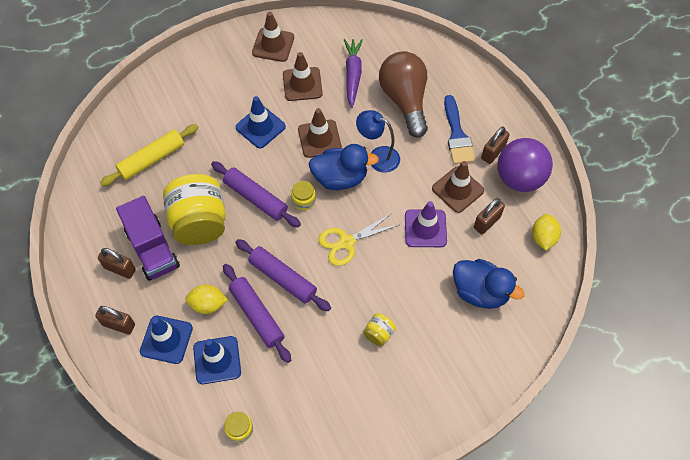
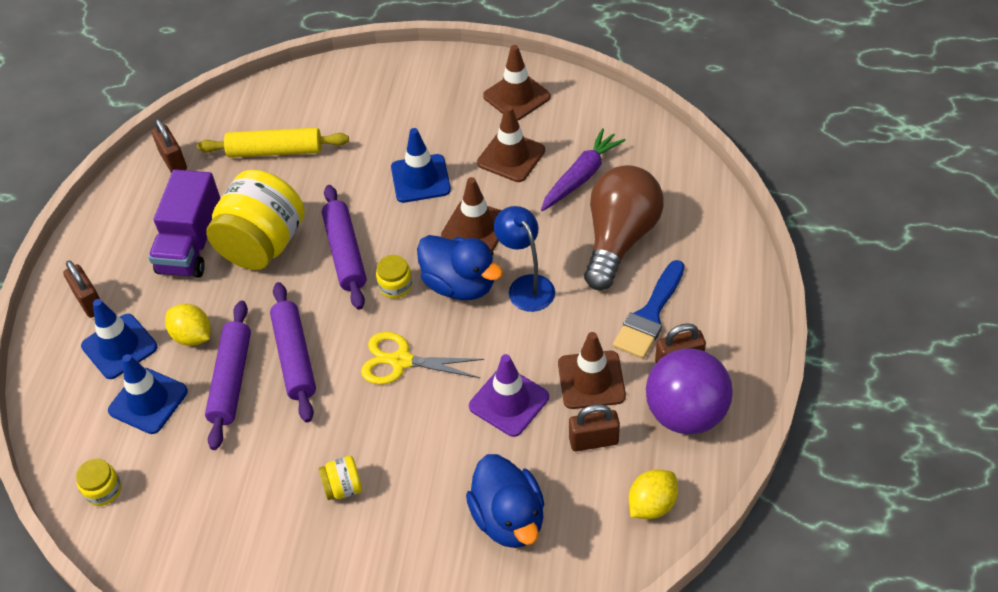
camera: 40 degrees right, 10 degrees down
brown padlock [98,248,136,279] -> brown padlock moved to [152,119,187,173]

